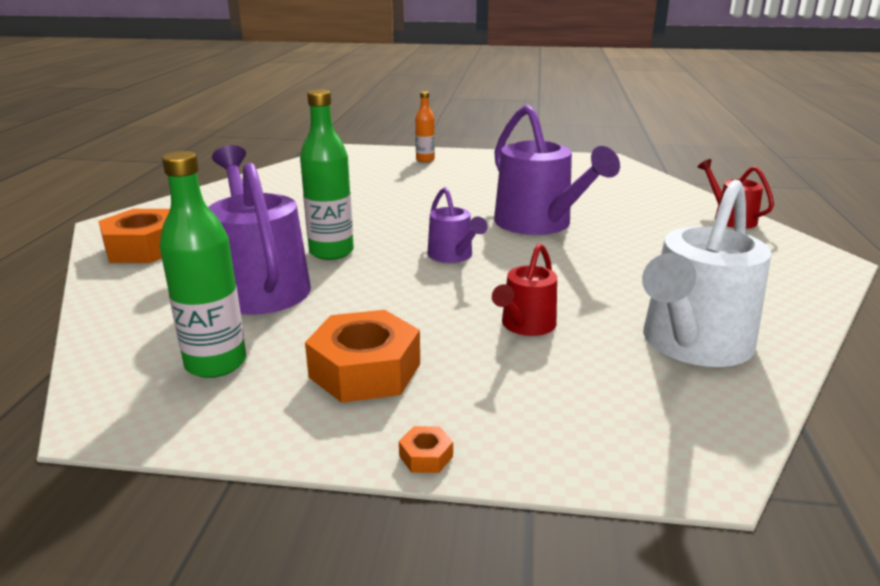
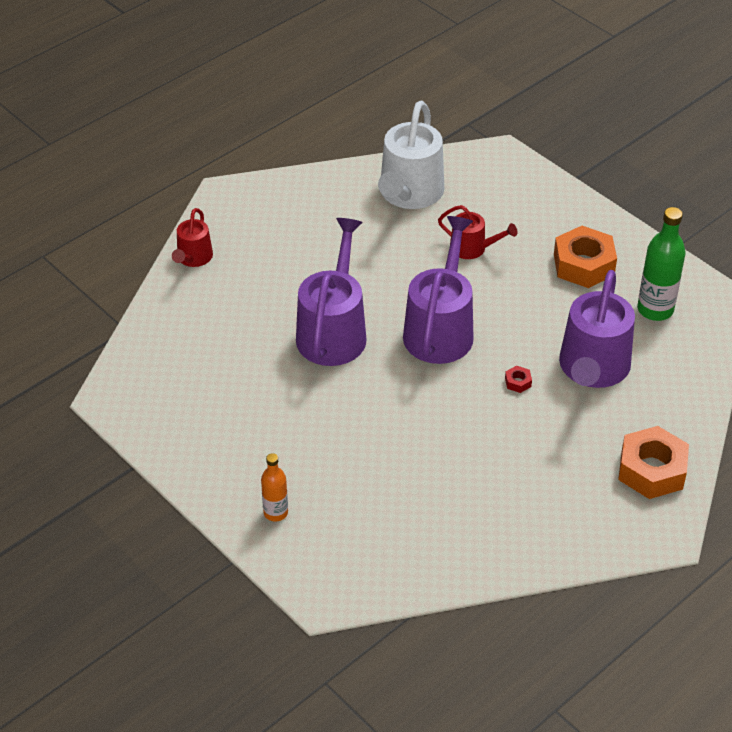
camera: 140 degrees left, 20 degrees up
green bottle [300,90,354,260] -> red nut [505,365,532,393]
orange nut [399,426,453,473] -> none
purple watering can [427,187,488,263] -> purple watering can [403,216,474,364], size x1.89
red watering can [492,244,557,336] -> red watering can turned 45 degrees clockwise [438,205,517,259]
white watering can [642,180,772,367] -> white watering can turned 120 degrees clockwise [378,101,444,209]

